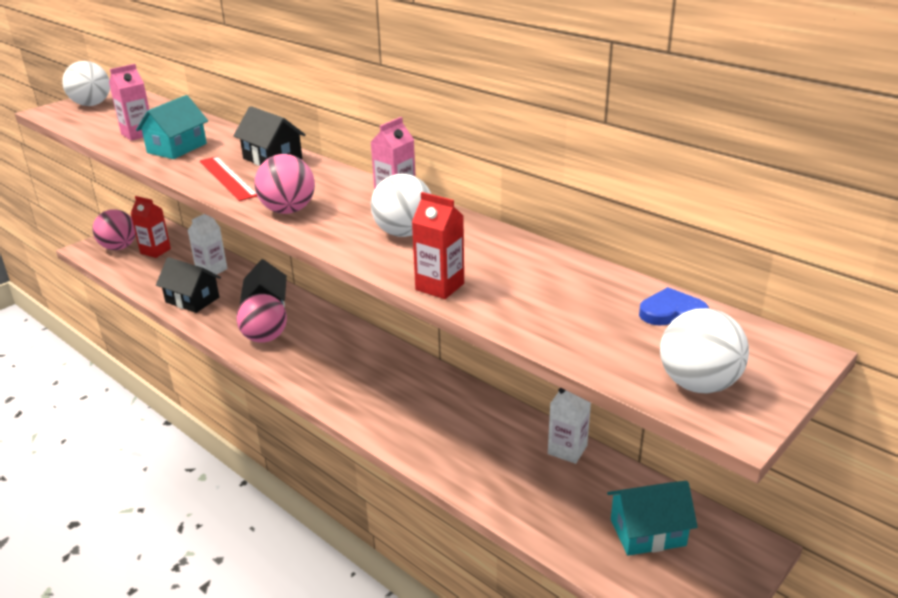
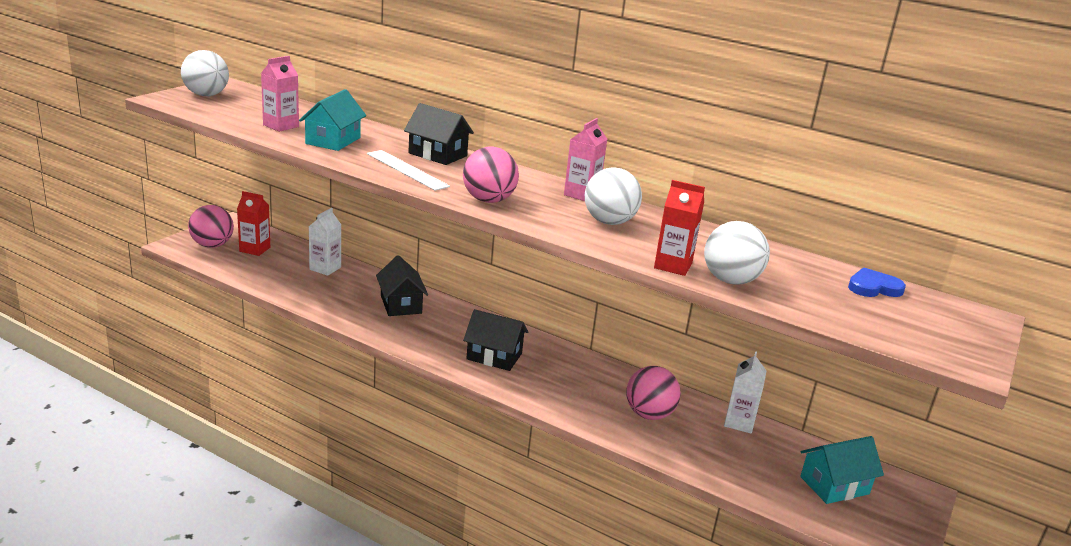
camera: 15 degrees left, 5 degrees down
black house [156,257,221,313] -> black house moved to [463,309,528,371]
red ruler [200,157,257,201] -> white ruler [367,150,450,191]
pink ball [237,294,287,343] -> pink ball moved to [626,366,681,420]
white ball [660,308,749,394] -> white ball moved to [704,221,770,285]

